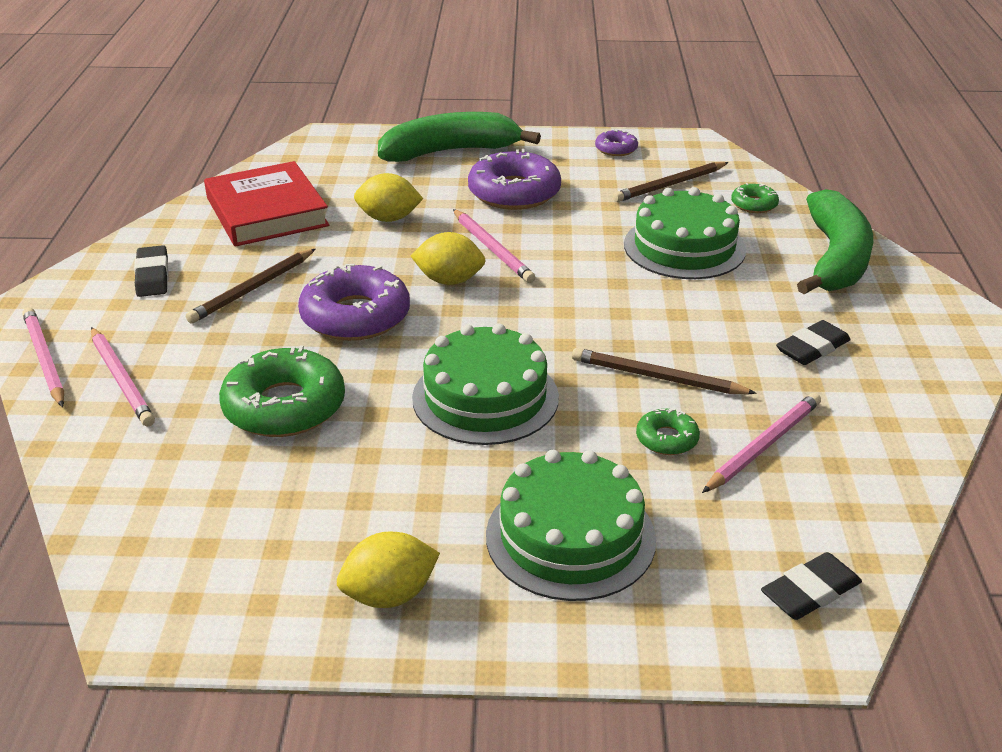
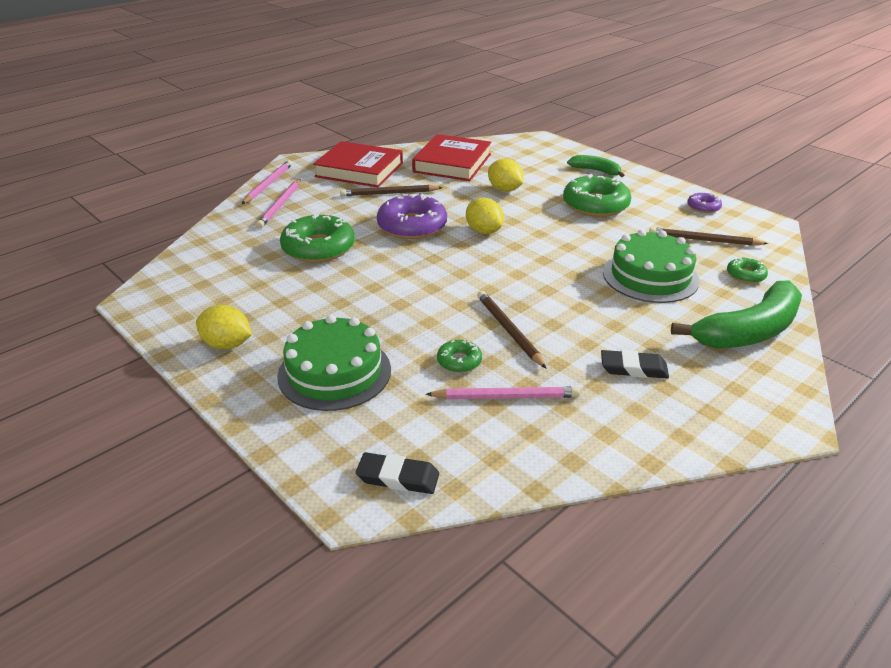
camera: 45 degrees right, 0 degrees up
black eraser [134,245,169,297] -> red book [313,141,403,187]
green banana [378,112,541,162] -> green banana [567,155,624,177], size x0.53
green cake [412,324,559,445] -> none
pink pencil [453,209,535,283] -> none
purple donut [468,149,561,210] -> green donut [563,174,631,217]

